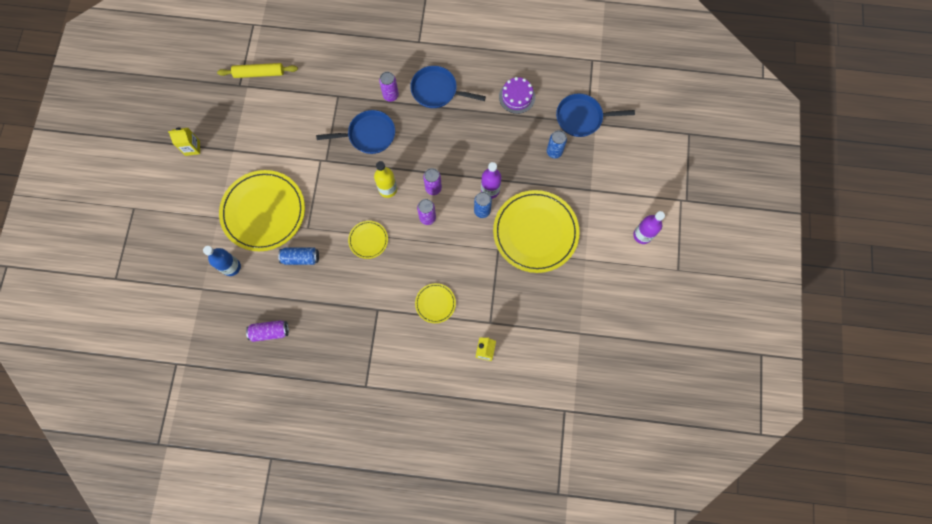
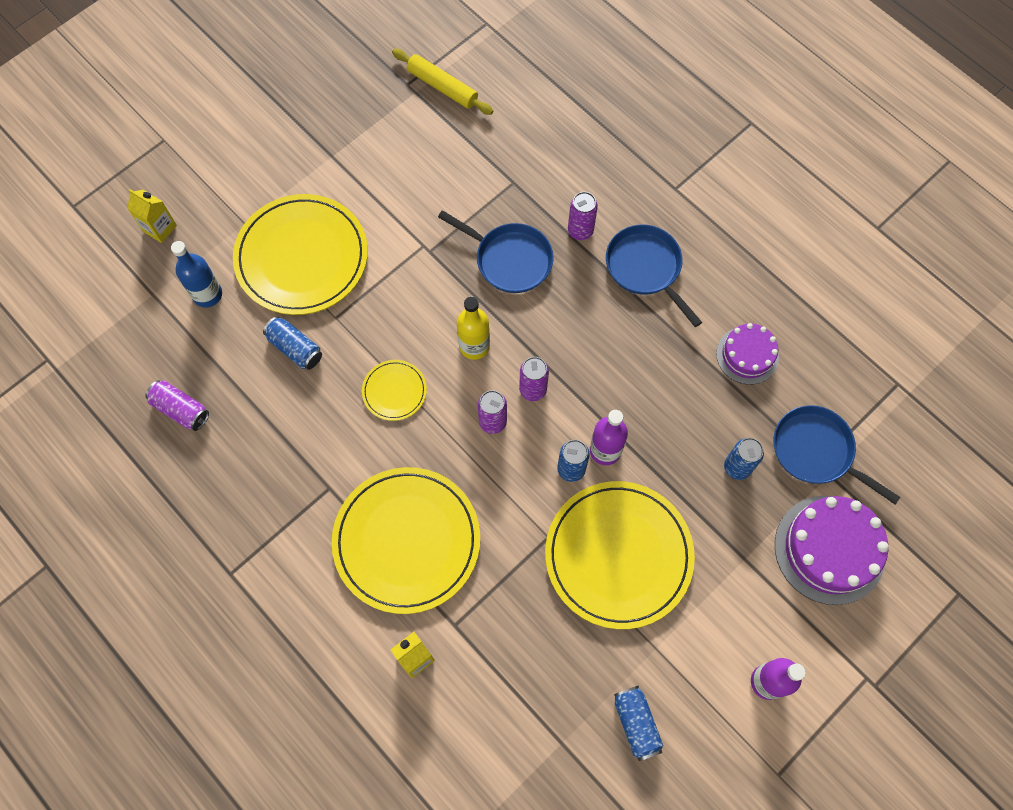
camera: 40 degrees right, 5 degrees down
yellow carton [168,127,200,156] -> yellow carton moved to [127,189,177,243]
yellow plate [415,283,456,323] -> yellow plate [332,467,480,614], size x2.17
none -> blue can [614,686,663,761]
none -> purple cake [775,496,889,605]

